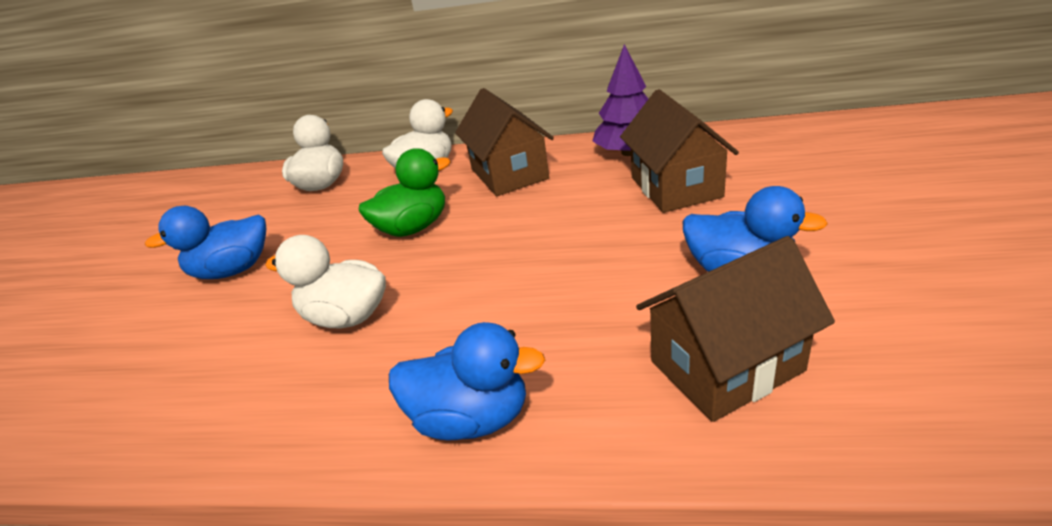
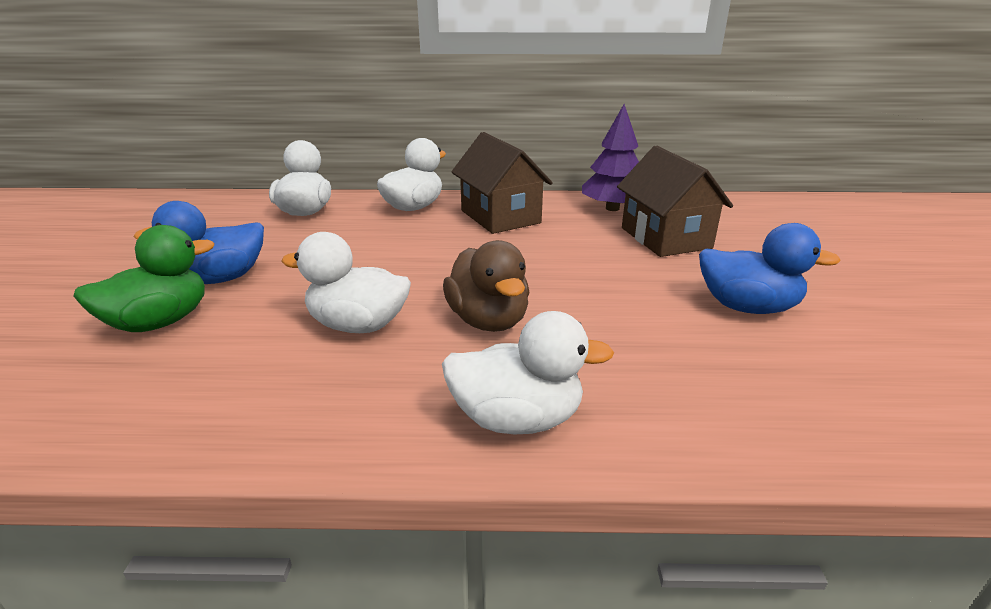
camera: 10 degrees left, 5 degrees down
green duck [359,148,451,237] -> green duck moved to [73,225,214,332]
blue duck [389,322,545,441] -> white duck [442,311,614,435]
brown house [636,236,835,422] -> none
none -> brown duck [443,240,530,332]

